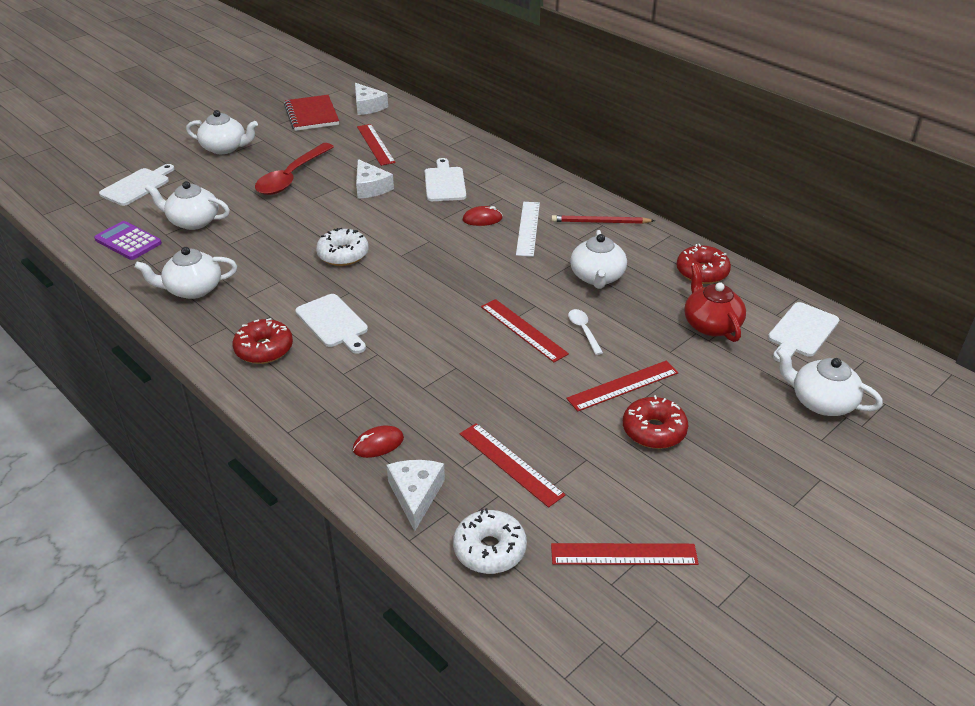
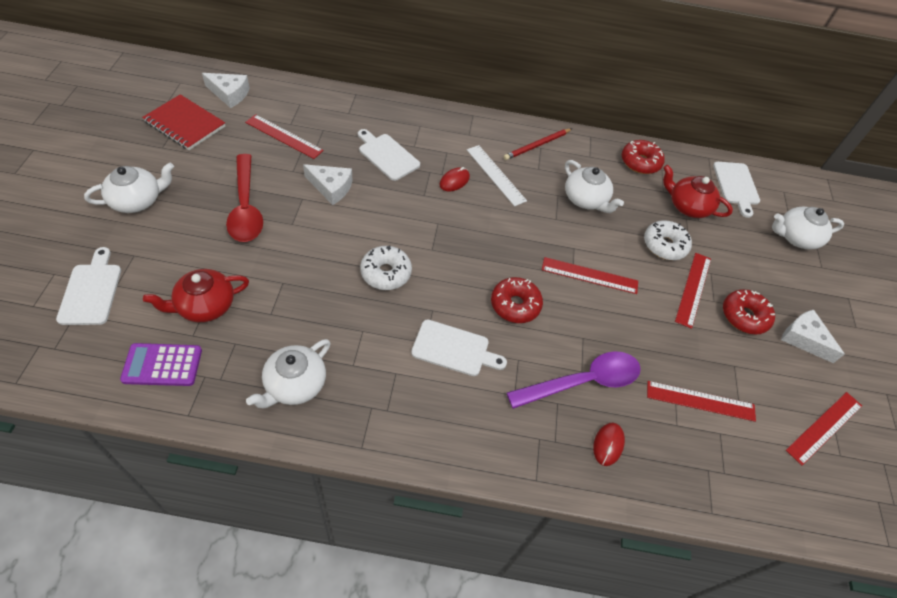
camera: 45 degrees left, 15 degrees up
white teapot [145,181,230,230] -> red teapot [143,269,249,322]
red donut [233,318,293,364] -> red donut moved to [491,277,543,323]
white cheese [387,460,445,531] -> white cheese moved to [781,310,845,363]
white donut [453,508,527,574] -> white donut moved to [644,220,692,260]
white spoon [568,309,603,355] -> none
none -> purple spoon [507,351,641,409]

